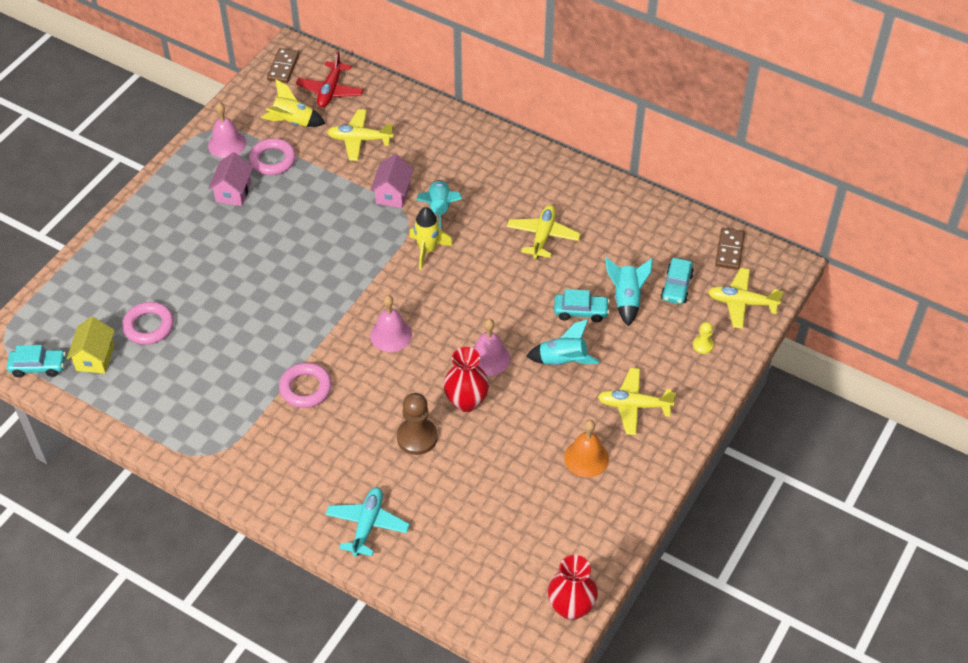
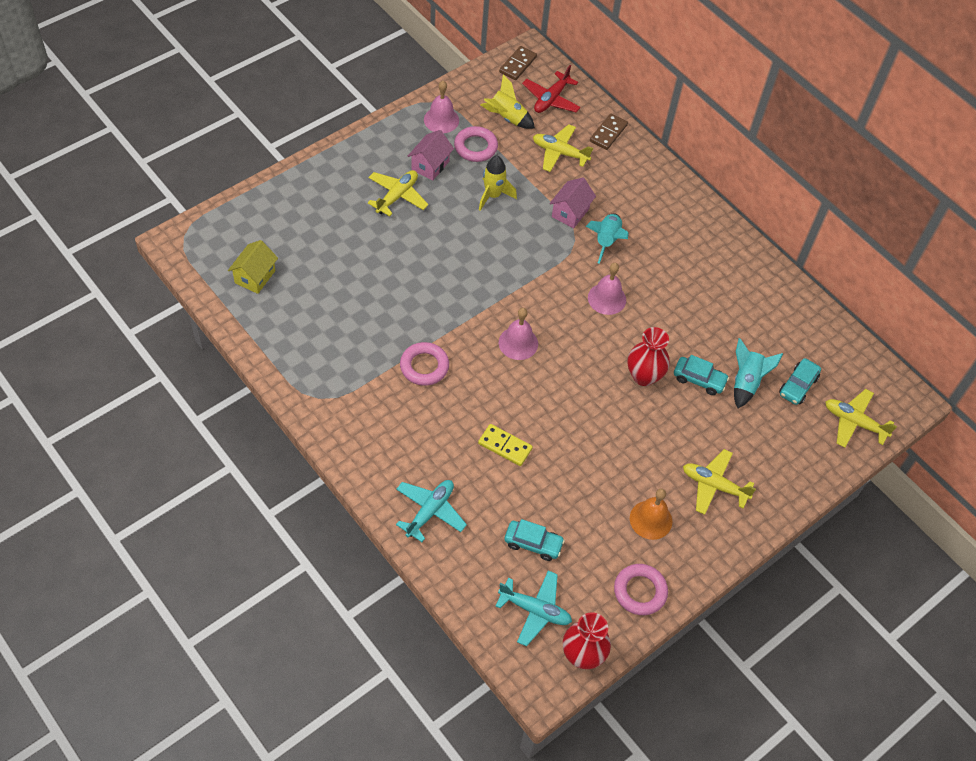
camera: 15 degrees right, 5 degrees up
turquoise car [7,345,66,378] -> turquoise car moved to [504,519,565,561]
pink ring [122,302,174,345] -> pink ring moved to [614,564,668,615]
brown pawn [397,393,438,455] -> yellow domino [478,424,533,466]
yellow rocket [409,207,453,270] -> yellow rocket moved to [479,156,517,211]
red vase [444,347,489,412] -> red vase moved to [628,327,670,386]
pink bell [473,319,510,376] -> pink bell moved to [588,263,626,315]
yellow plane [507,205,581,259] -> yellow plane moved to [368,170,428,216]
turquoise rocket [526,319,600,366] -> none
yellow pawn [693,322,714,354] -> none
brown domino [715,228,745,270] -> brown domino moved to [590,114,628,150]
none -> turquoise plane [496,571,572,646]

